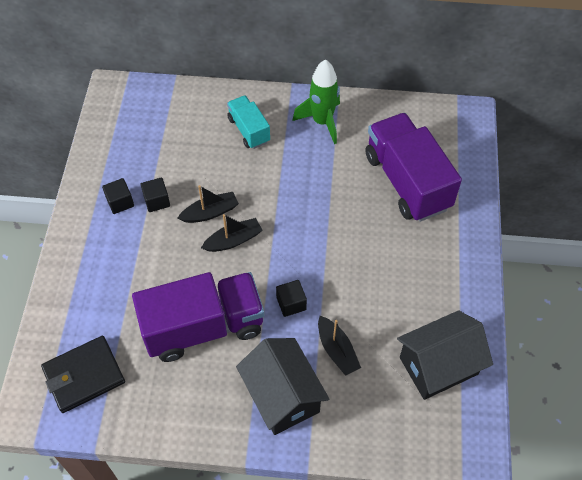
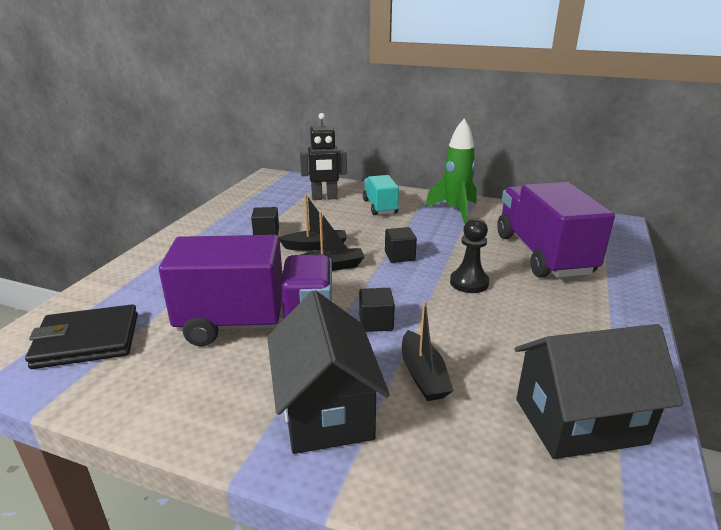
camera: 15 degrees right, 30 degrees down
black cube [102,178,134,214] -> black cube moved to [385,227,417,263]
none -> black robot [300,113,347,200]
none -> black pawn [450,218,489,293]

